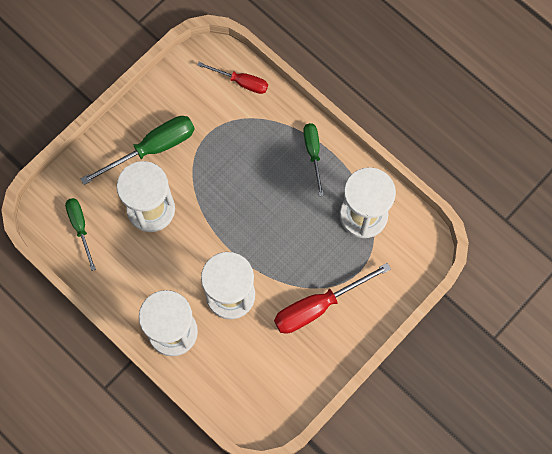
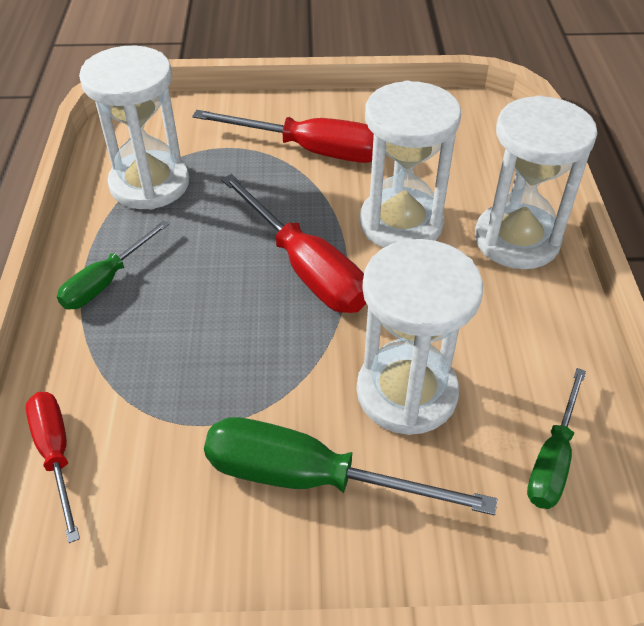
camera: 135 degrees left, 25 degrees down
none -> red screwdriver [221,174,367,313]

